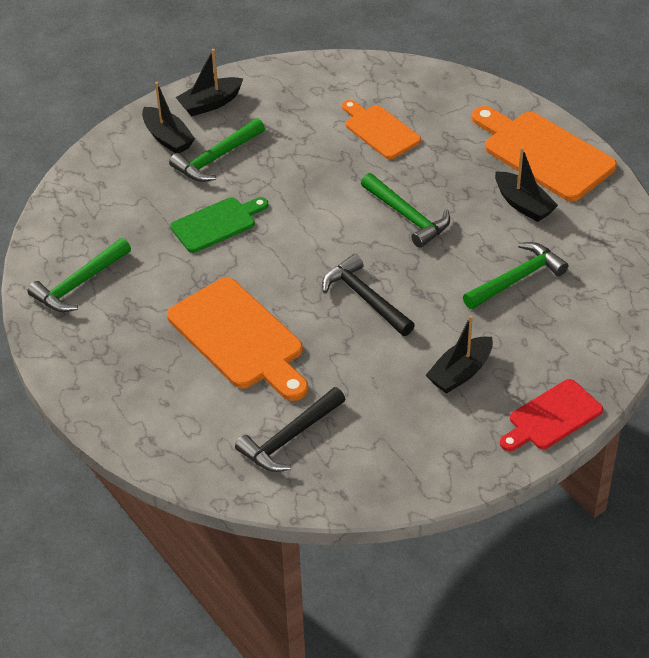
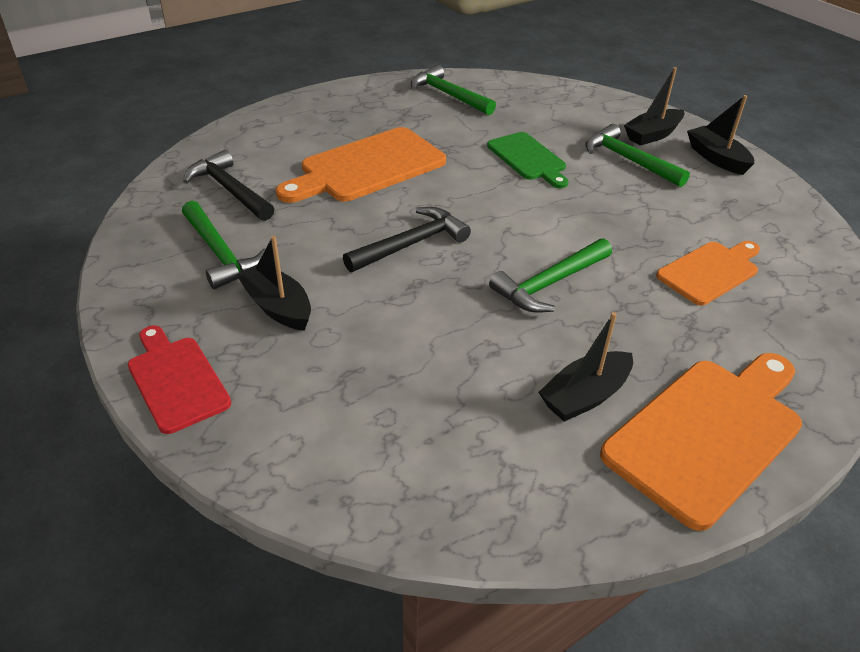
camera: 90 degrees right, 5 degrees down
green hammer [463,242,568,309] -> green hammer moved to [182,201,265,289]

